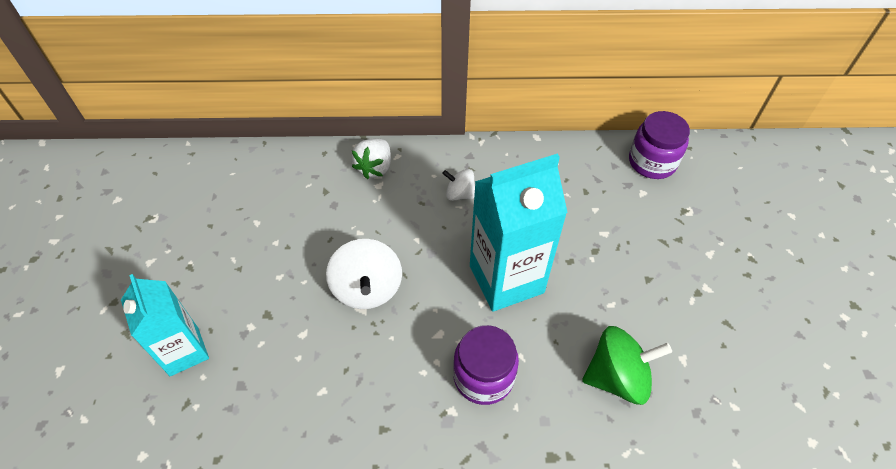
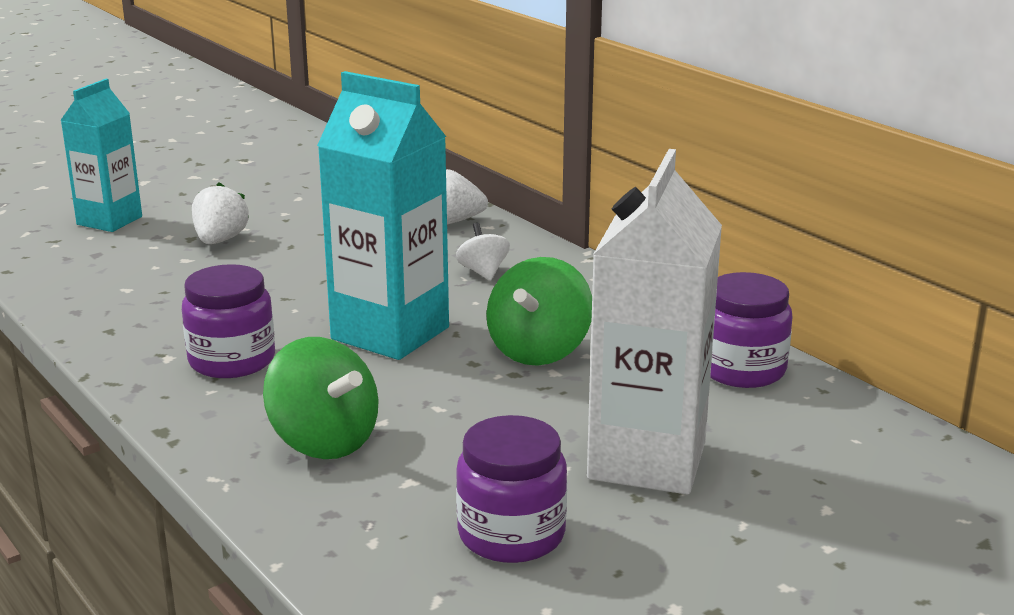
camera: 55 degrees right, 30 degrees down
white spinning top [326,239,402,309] -> none
none -> white strawberry [192,183,249,244]
none -> purple jar [456,415,567,563]
none -> green spinning top [486,257,592,366]
none -> white carton [587,149,722,495]

